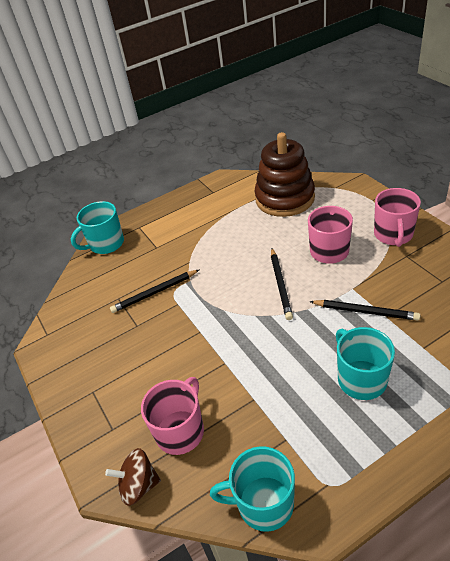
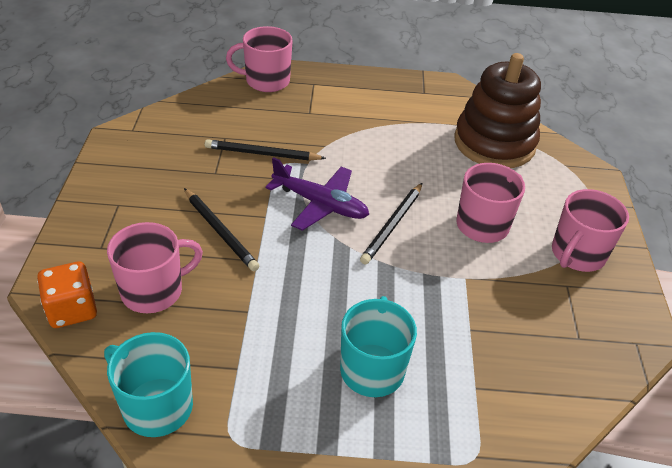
camera: 25 degrees right, 0 degrees up
turquoise mug [71,201,124,254] -> pink mug [226,26,293,92]
brown spinning top [105,448,161,506] -> orange dice [37,261,97,328]
black pencil [309,300,420,320] -> black pencil moved to [184,188,259,271]
none -> purple plane [265,157,369,231]

